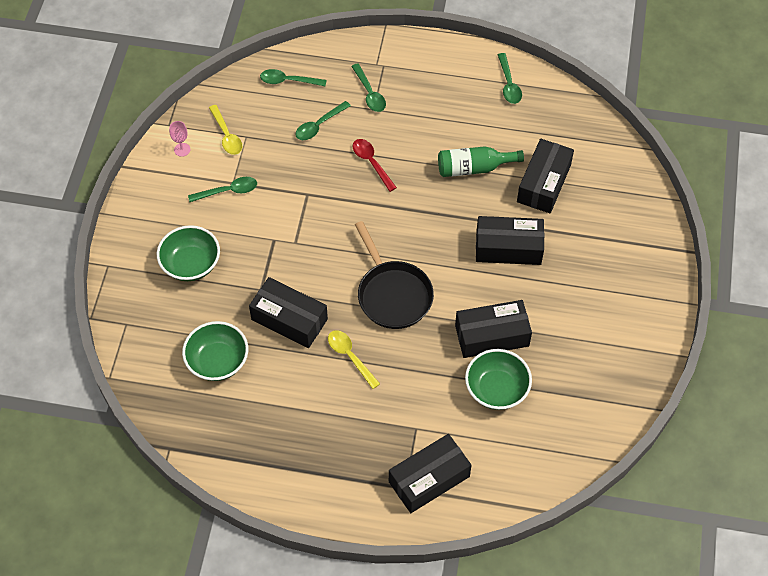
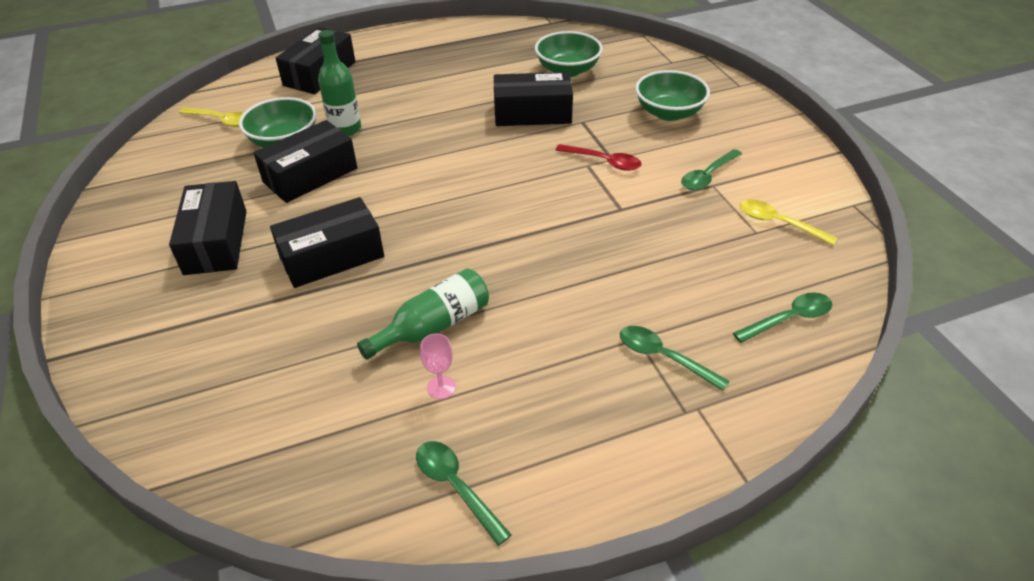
camera: 150 degrees right, 15 degrees down
pink goblet [169,121,191,157] -> pink goblet moved to [420,334,456,399]
green spoon [295,101,351,140] -> none
yellow spoon [328,330,380,389] -> yellow spoon moved to [179,107,243,127]
red spoon [353,139,397,192] -> red spoon moved to [556,144,642,171]
black pan [355,221,434,329] -> none
black box [517,139,574,213] -> black box moved to [169,181,247,275]
none -> green bottle [318,30,361,136]

